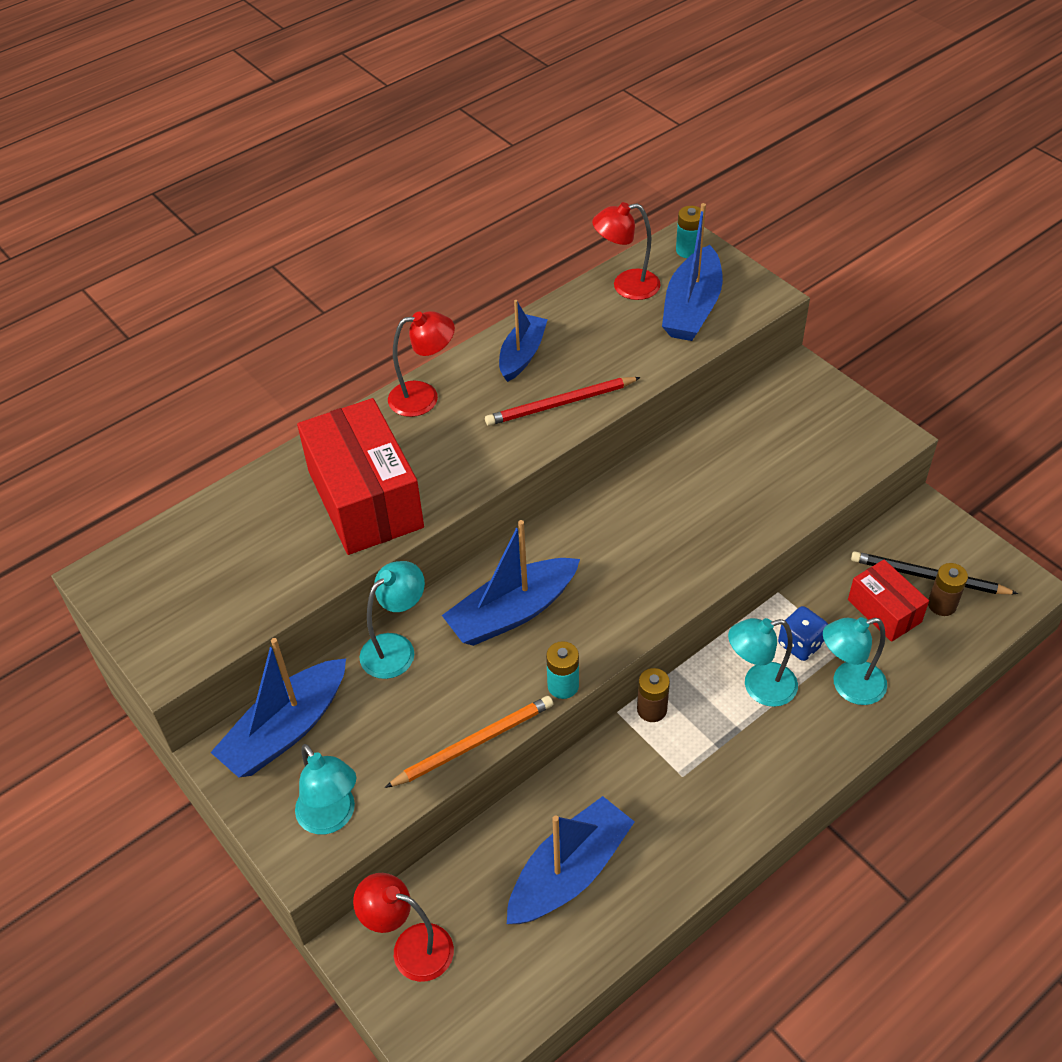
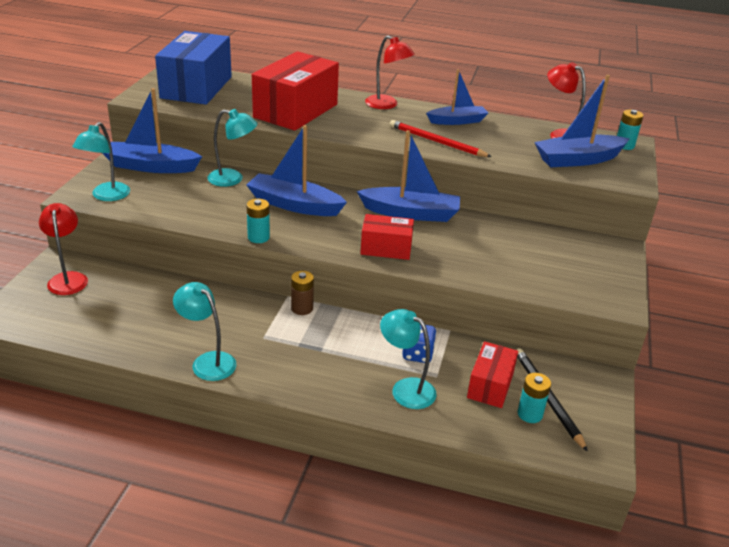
camera: 50 degrees right, 15 degrees down
orange pencil [385,696,553,788] -> none
blue boat [507,796,635,924] -> blue boat moved to [357,130,460,222]
turquoise lamp [728,618,798,707] -> turquoise lamp moved to [173,282,237,381]
brown battery [928,563,968,616] -> turquoise battery [517,373,551,423]
none -> blue box [155,31,232,105]
none -> red box [360,214,414,260]

